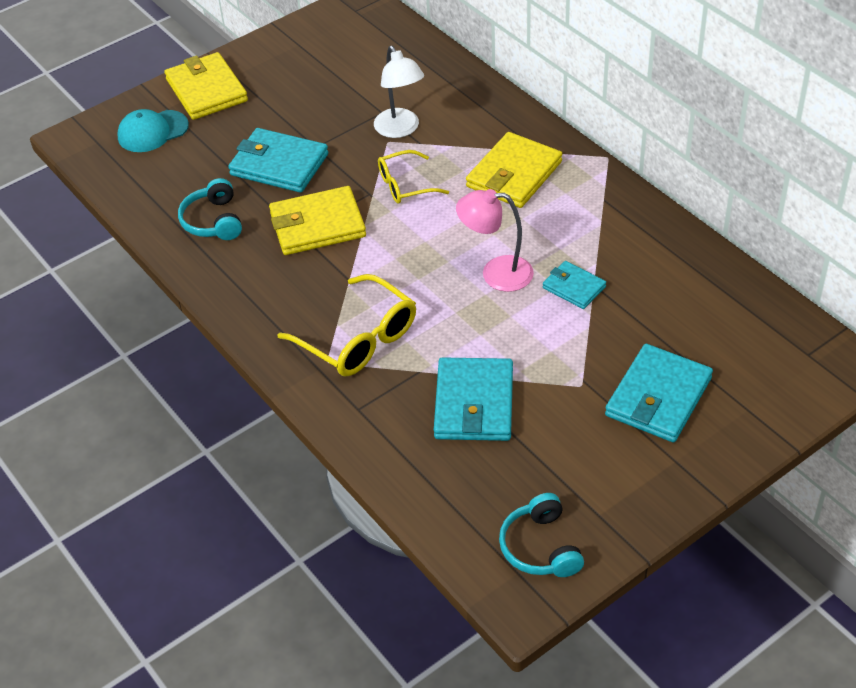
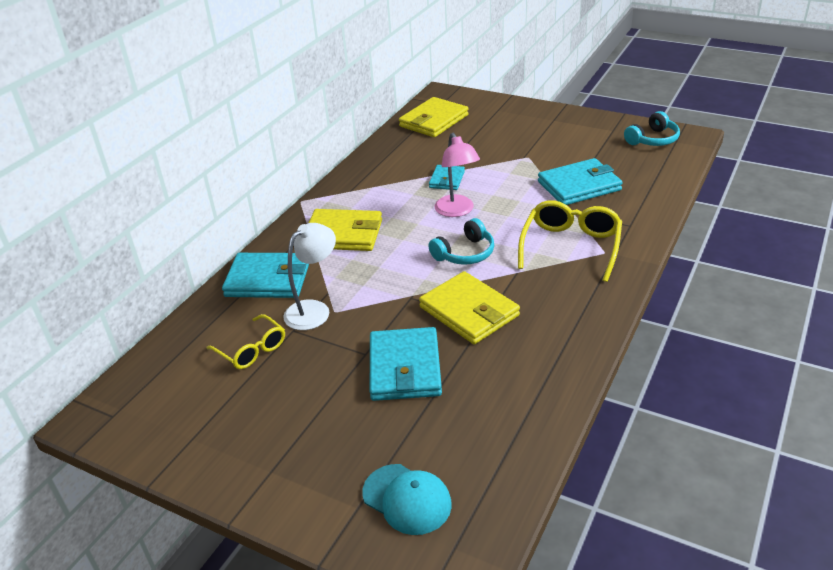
camera: 115 degrees left, 10 degrees down
yellow wallet [165,52,248,120] -> yellow wallet moved to [399,97,469,137]
turquoise headphones [178,178,242,240] -> turquoise headphones moved to [428,218,494,265]
yellow glasses [378,150,449,204] -> yellow glasses moved to [206,314,285,369]
turquoise wallet [605,344,713,442] -> turquoise wallet moved to [222,253,309,298]

